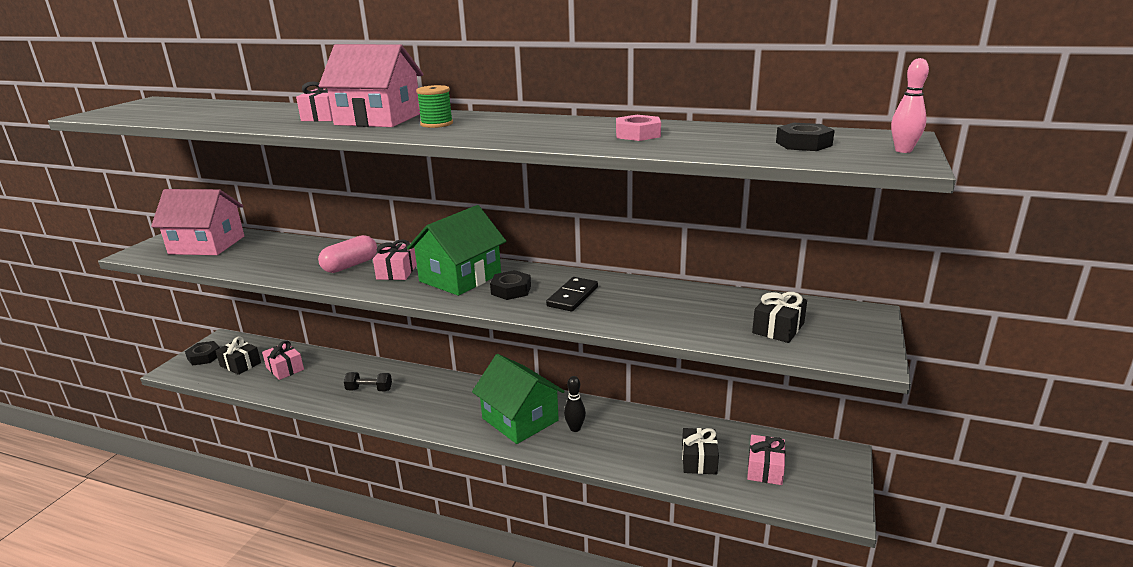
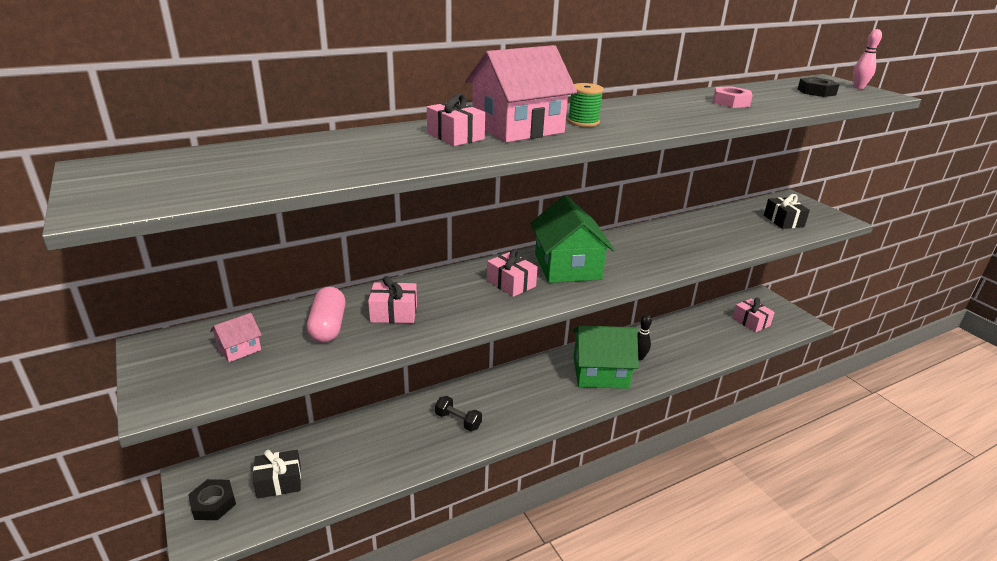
camera: 50 degrees left, 5 degrees up
pink house [151,189,244,255] -> pink house [210,313,262,362], size x0.44
pink gift [262,340,304,380] -> pink gift moved to [368,276,417,323]
pink capsule [318,235,377,273] -> pink capsule moved to [307,287,345,343]
black dumbbell [344,372,392,391] -> black dumbbell turned 75 degrees clockwise [435,396,482,431]
black nut [490,270,531,300] -> none
black domino [546,277,598,312] -> none
black gift [682,428,719,475] -> none

